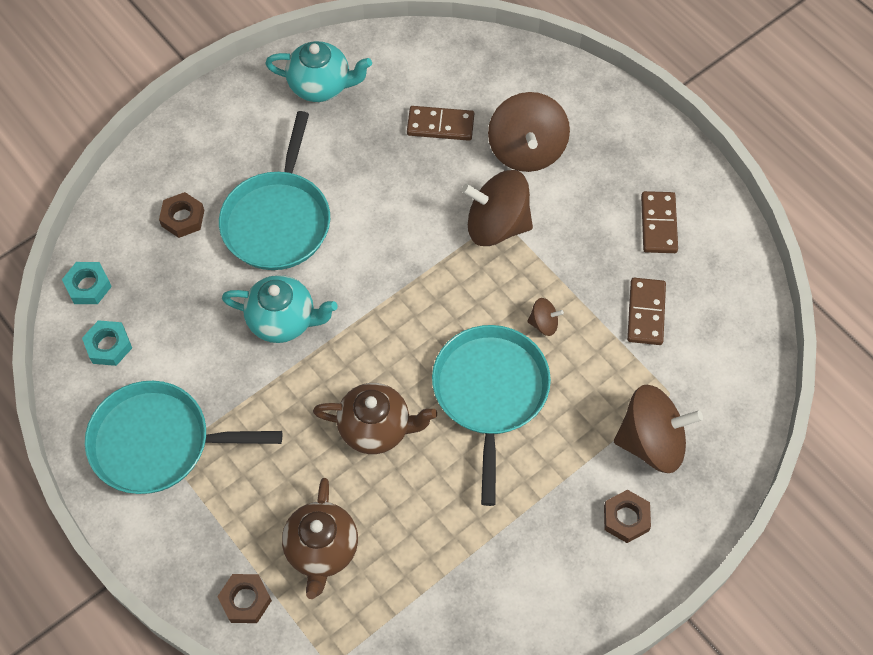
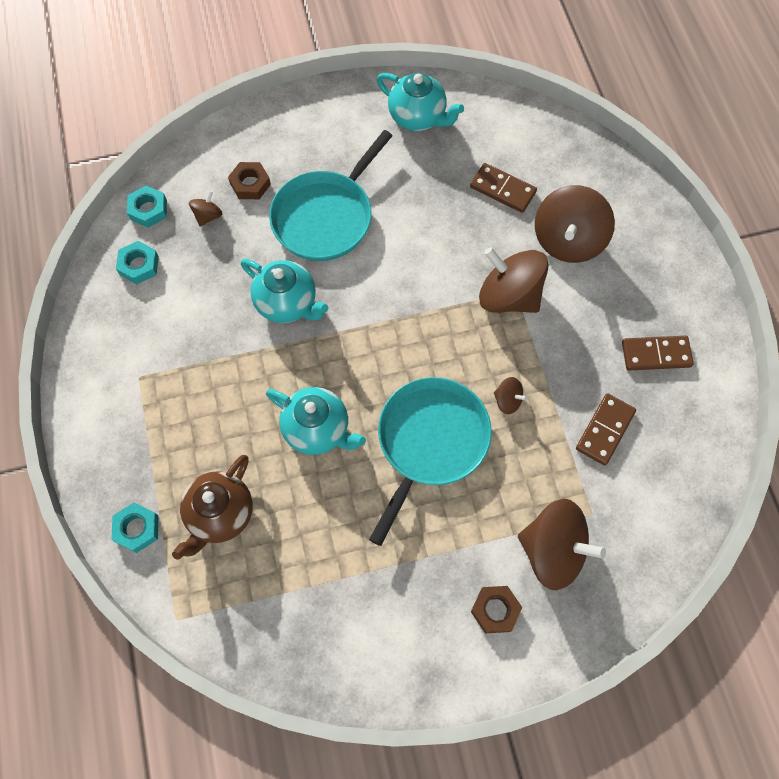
camera: 25 degrees right, 5 degrees up
turquoise pan [85,381,282,494] -> none
brown nut [217,574,272,623] -> turquoise nut [111,503,158,553]
brown teapot [313,383,437,454] -> turquoise teapot [266,387,366,455]
brown domino [641,191,678,253] -> brown domino turned 60 degrees clockwise [622,336,694,371]
none -> brown spinning top [189,191,222,226]

